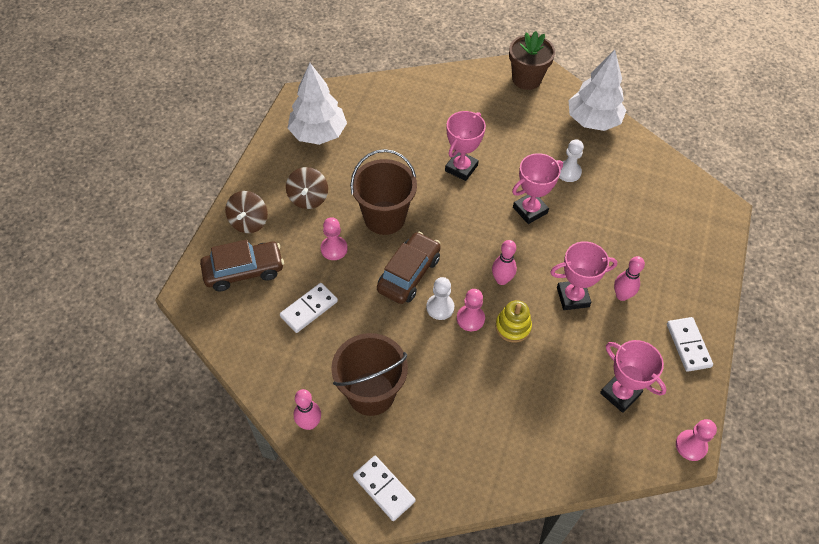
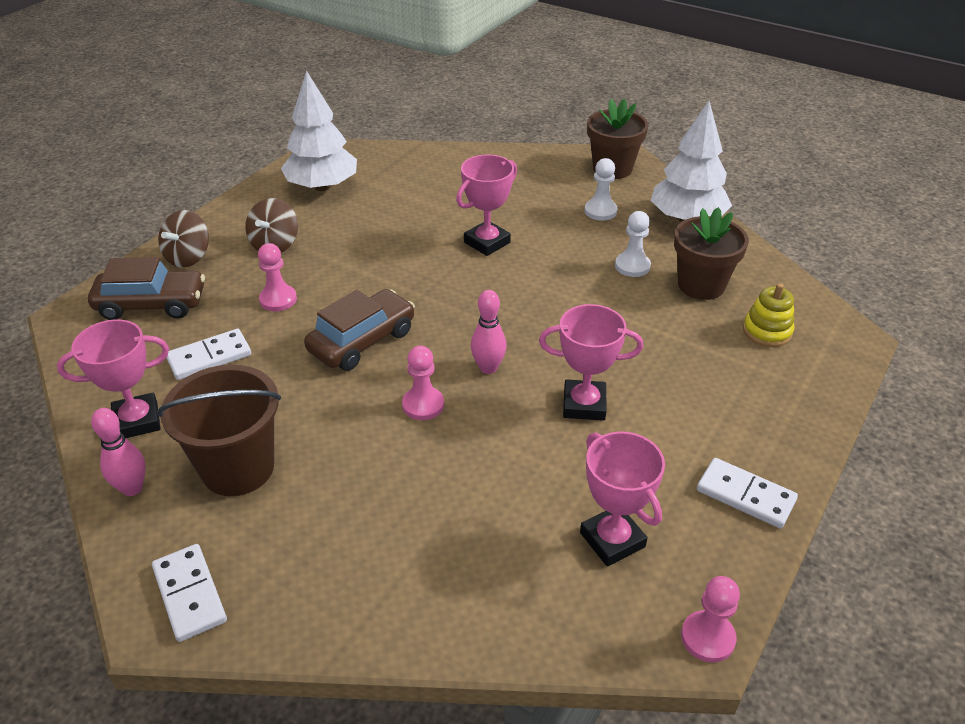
camera: 15 degrees right, 15 degrees down
brown bucket [350,149,417,235] -> none
white pawn [426,277,454,320] -> white pawn moved to [585,158,617,221]
yellow stacking toy [495,300,532,343] -> yellow stacking toy moved to [743,283,794,347]
pink trophy [512,153,563,224] -> pink trophy moved to [57,319,169,438]
pink bowling pin [614,256,645,301] -> none
white domino [667,317,713,372] -> white domino turned 60 degrees counterclockwise [697,458,798,528]
none -> brown flower pot [674,207,749,300]

